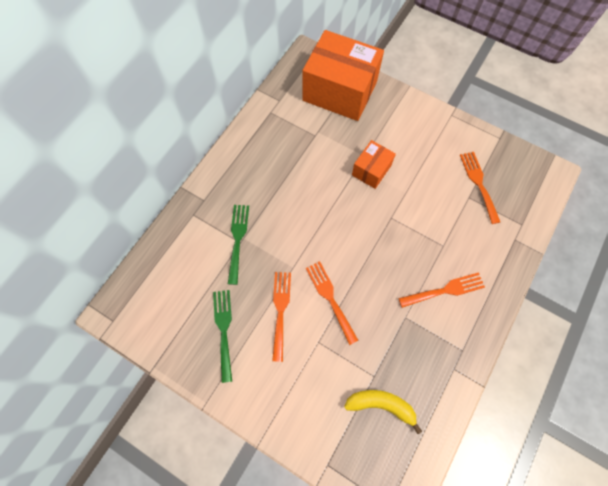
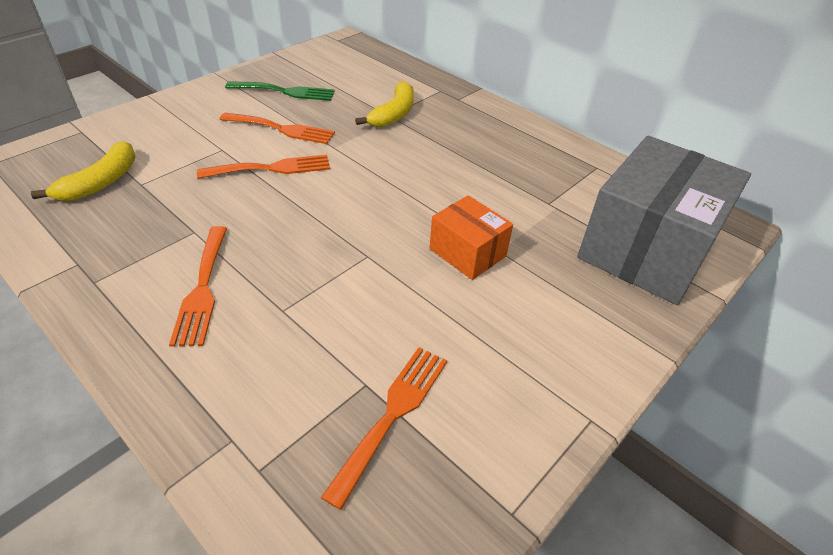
camera: 100 degrees right, 25 degrees down
green fork [228,205,249,285] -> yellow banana [355,81,414,127]
orange box [302,30,384,121] -> grey box [577,136,751,305]
orange fork [460,152,500,224] -> orange fork turned 60 degrees counterclockwise [321,347,447,510]

